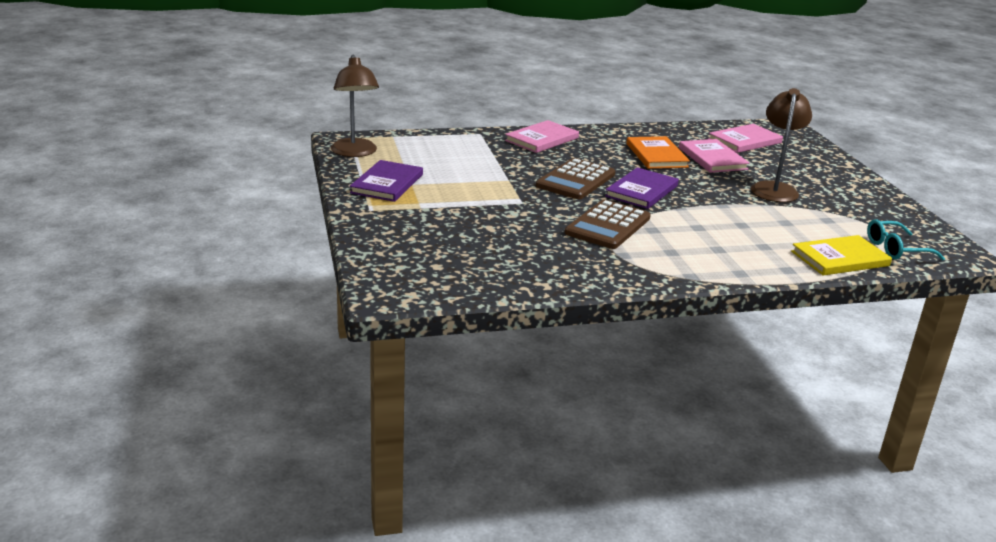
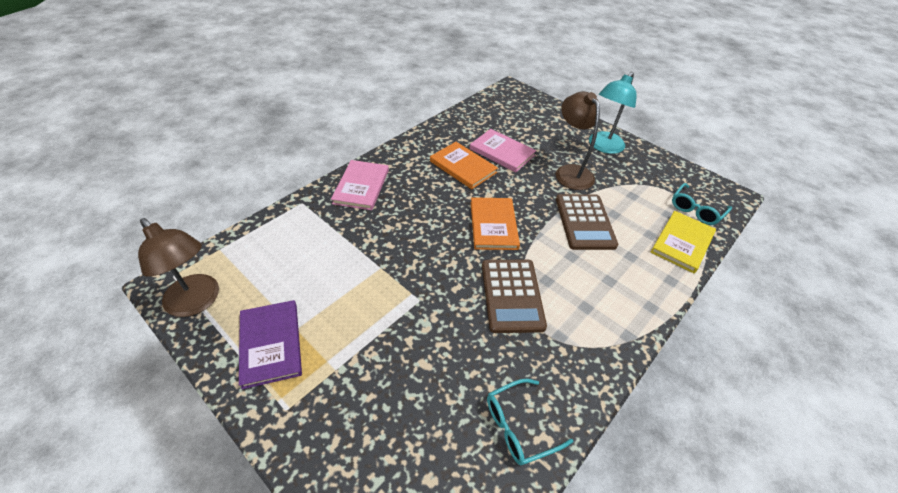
camera: 35 degrees left, 20 degrees up
brown calculator [536,158,615,199] -> brown calculator moved to [556,194,618,250]
purple book [605,167,679,209] -> orange book [471,197,520,250]
pink book [708,124,783,153] -> none
none -> turquoise glasses [487,379,574,465]
none -> turquoise lamp [589,72,637,154]

